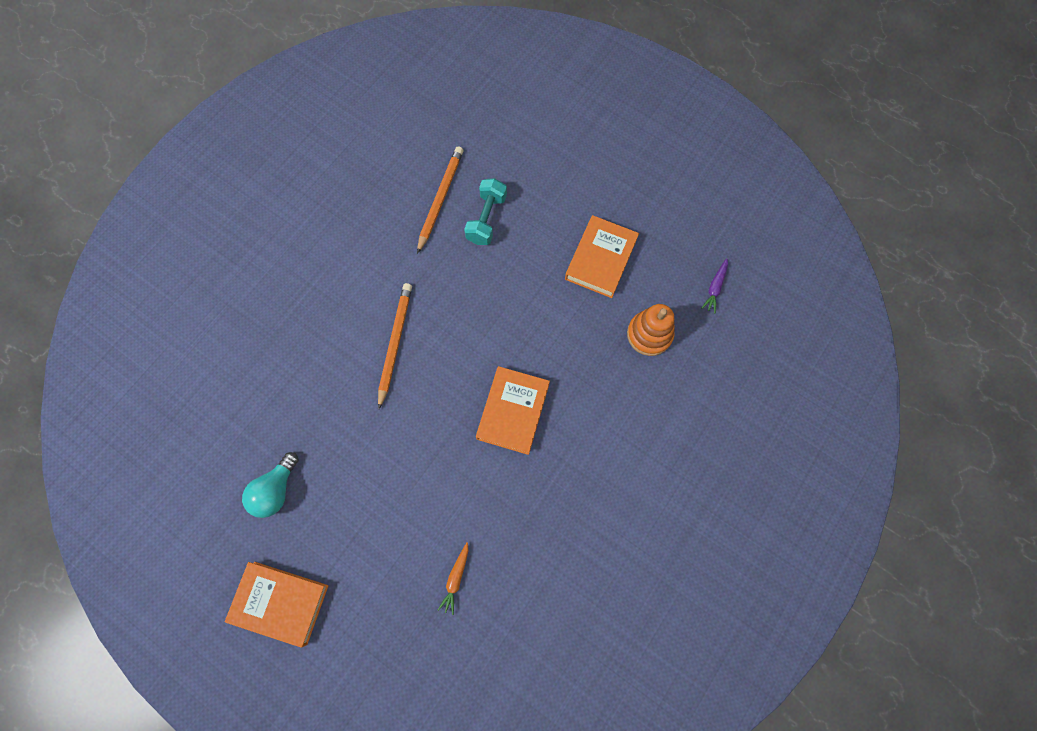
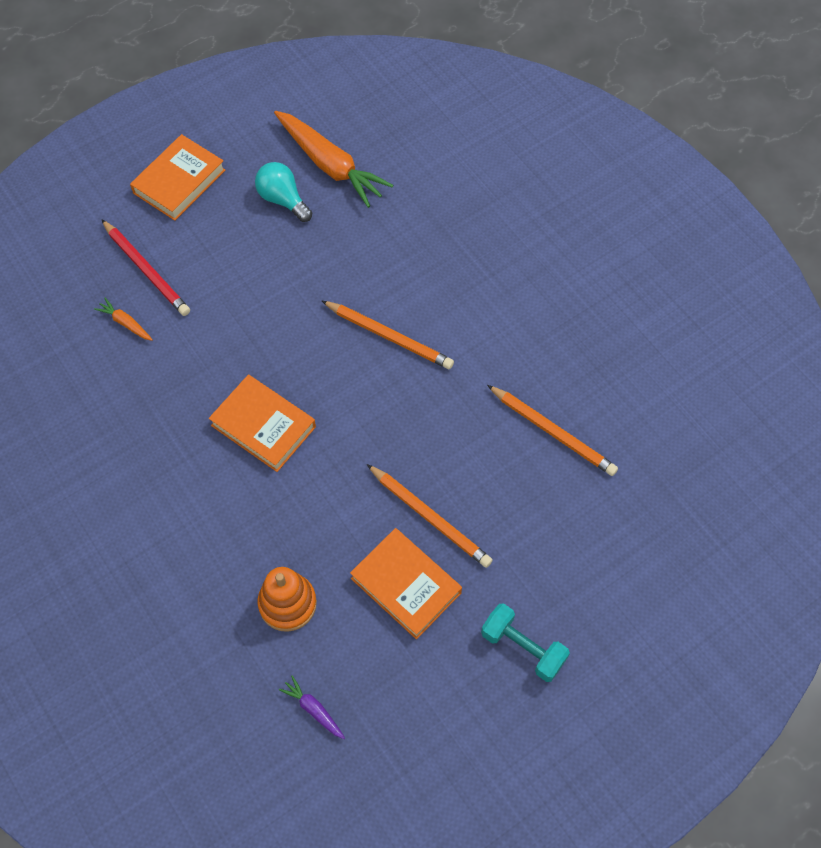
camera: 110 degrees right, 10 degrees down
turquoise dumbbell [464,178,507,245] -> turquoise dumbbell moved to [481,603,570,682]
none -> red pencil [101,219,190,316]
none -> orange carrot [274,111,394,208]
none -> orange pencil [367,464,493,568]

